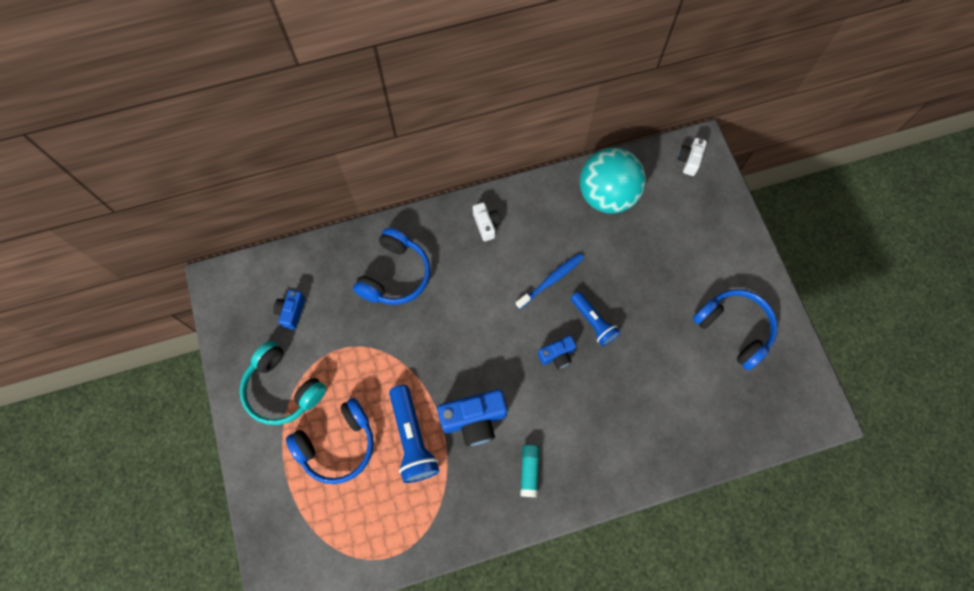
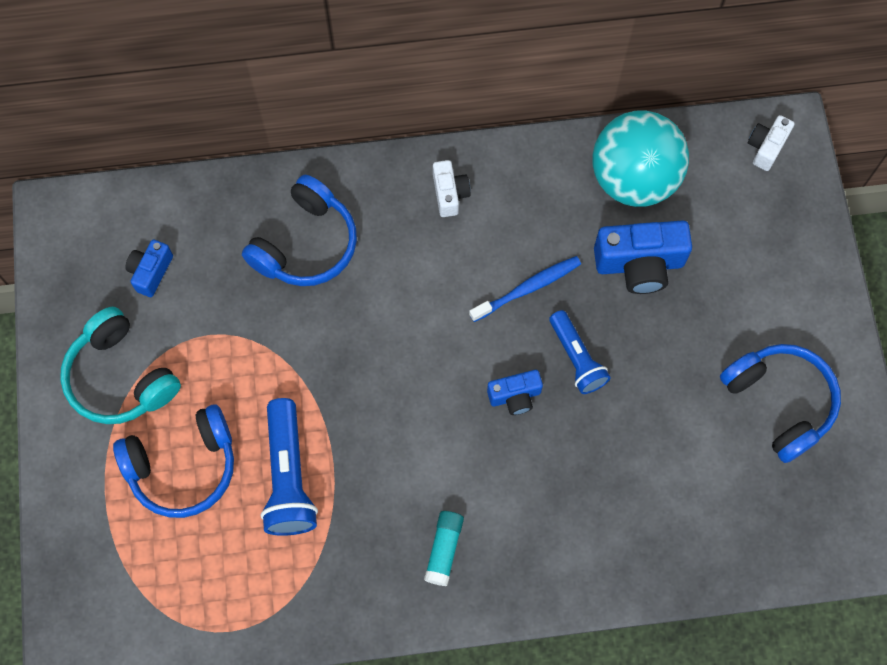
camera: 10 degrees right, 0 degrees up
blue camera [437,389,507,446] -> blue camera moved to [594,220,692,294]

